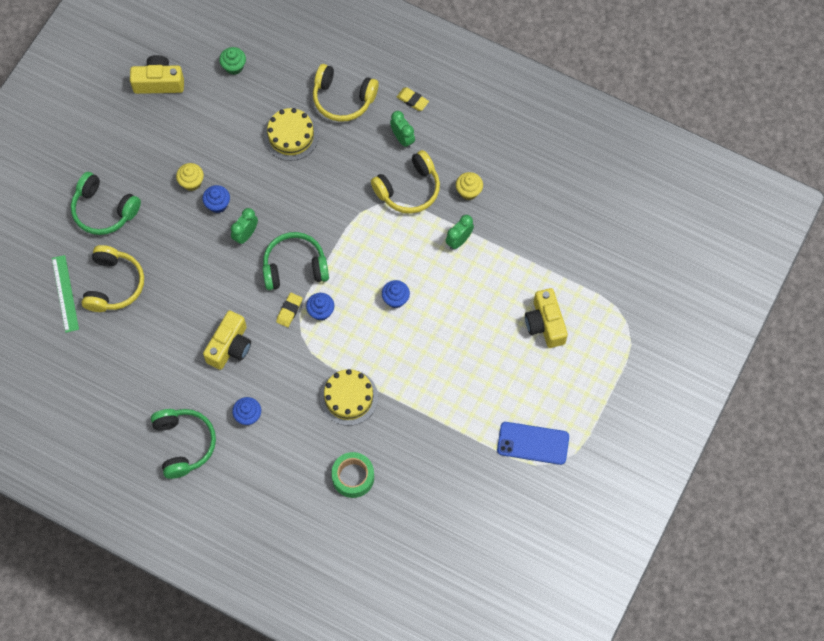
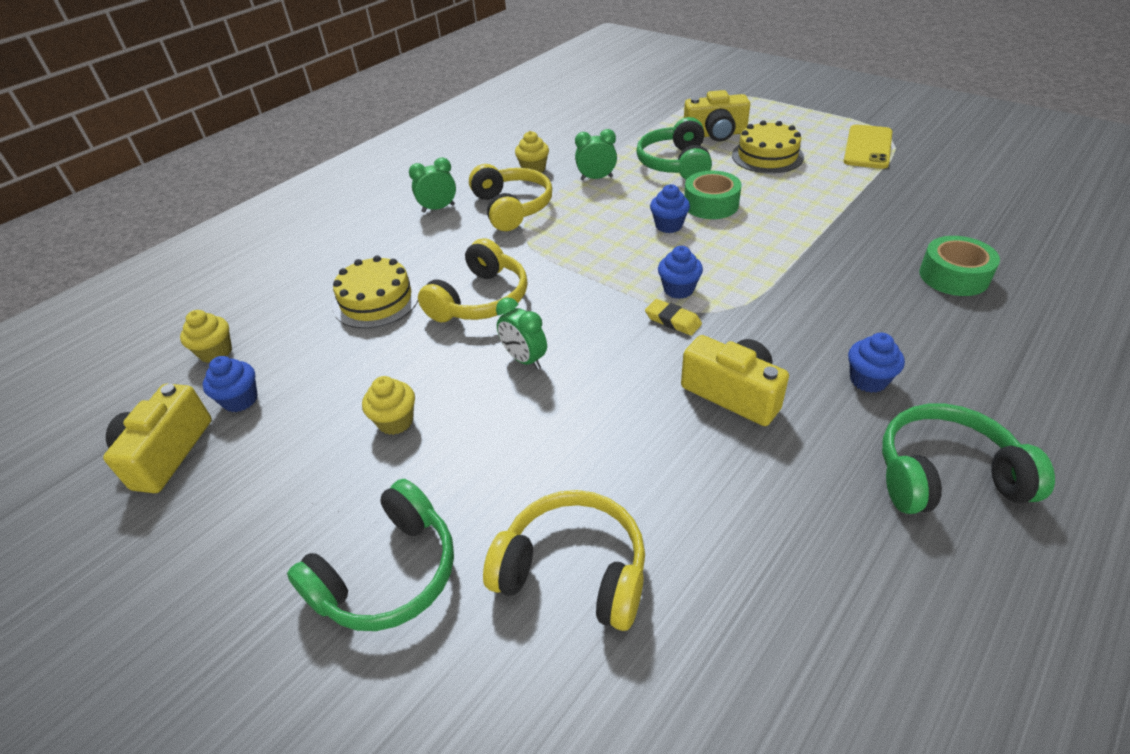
camera: 75 degrees left, 25 degrees down
green ruler [52,255,79,333] -> none
blue cupcake [202,185,230,213] -> blue cupcake moved to [202,356,258,412]
green cupcake [219,47,246,75] -> yellow cupcake [180,310,232,363]
green headphones [262,232,329,290] -> green headphones moved to [636,117,712,180]
yellow headphones [313,64,379,122] -> yellow headphones moved to [418,238,527,322]
yellow cake [320,369,378,426] -> yellow cake moved to [732,120,804,174]
yellow eraser [397,87,429,111] -> none
green clock [446,215,474,250] -> green clock turned 120 degrees clockwise [575,129,617,180]
blue phone [497,422,569,465] -> yellow phone [843,124,892,169]
none -> green tape [684,170,742,219]

